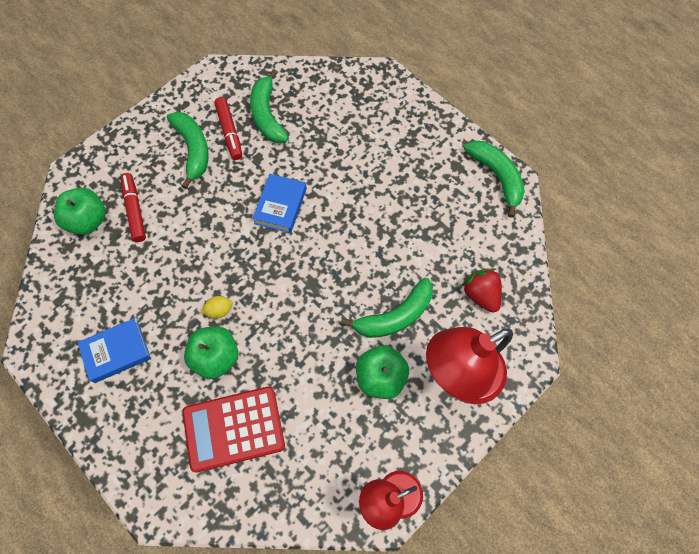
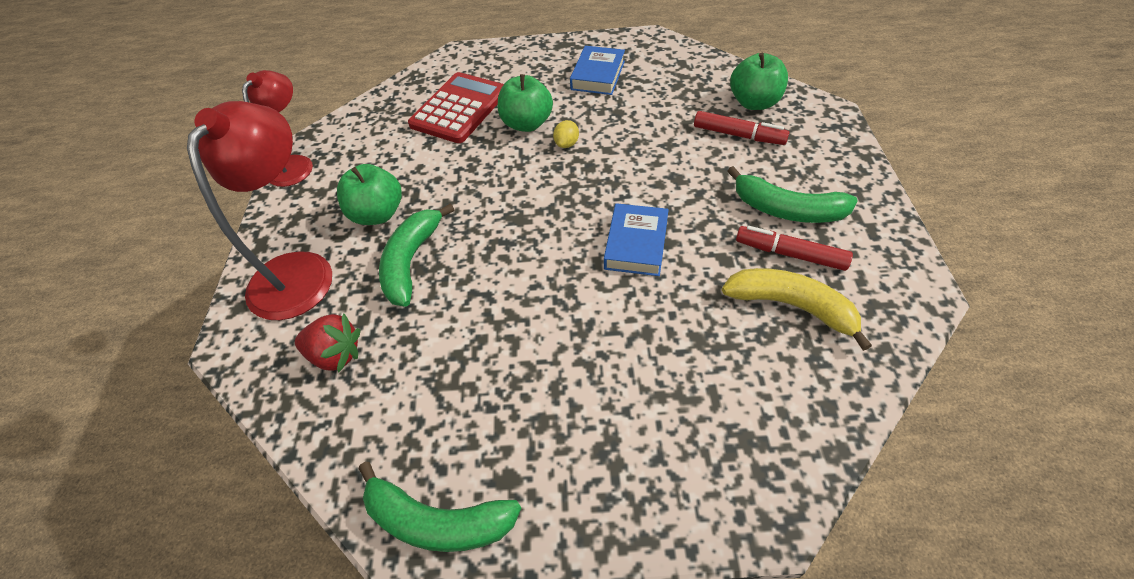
camera: 135 degrees right, 15 degrees down
green banana [250,69,289,143] -> yellow banana [722,268,872,351]
blue book [252,174,307,233] -> blue book turned 45 degrees clockwise [604,203,669,276]

